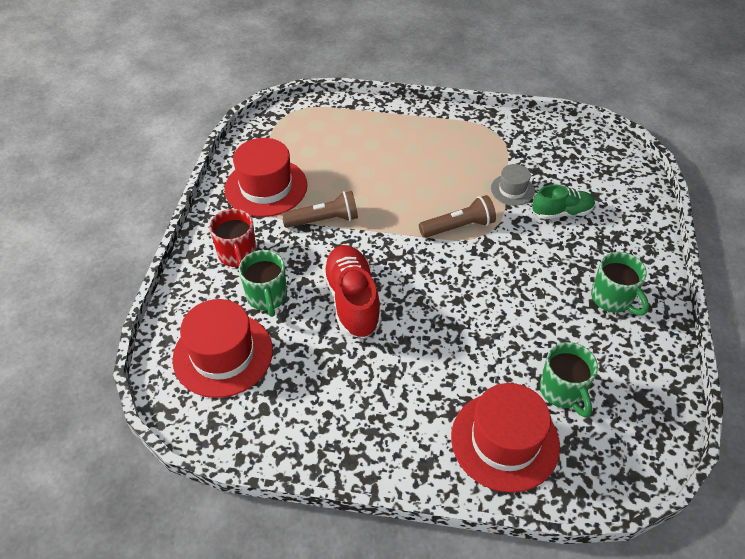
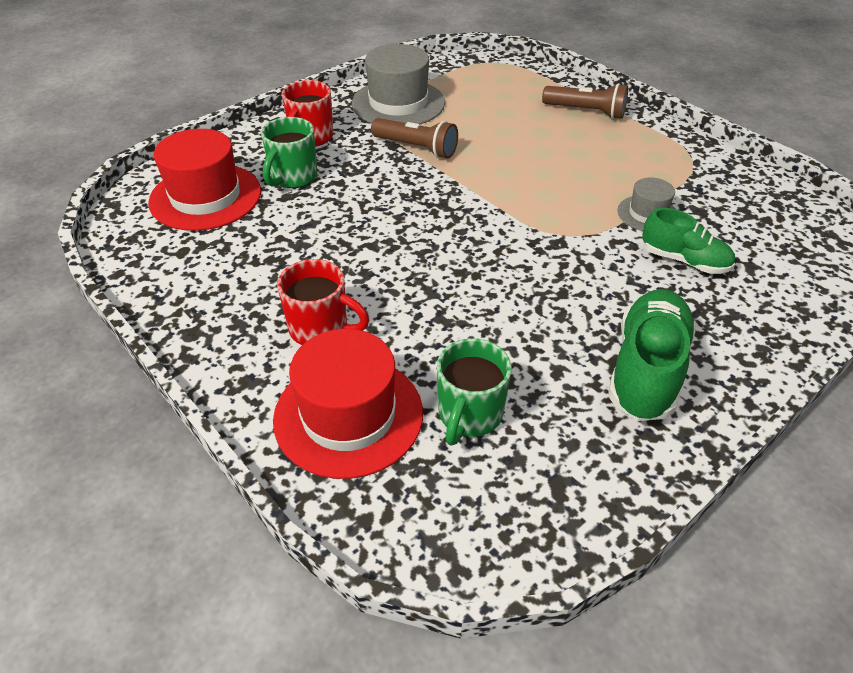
camera: 40 degrees right, 5 degrees down
red hat [225,138,307,217] -> grey hat [352,44,445,124]
red shoe [322,245,382,338] -> none
brown flashlight [419,195,496,238] -> brown flashlight moved to [542,83,628,119]
green mug [591,252,649,316] -> green shoe [608,289,696,421]
none -> red mug [277,259,369,345]

